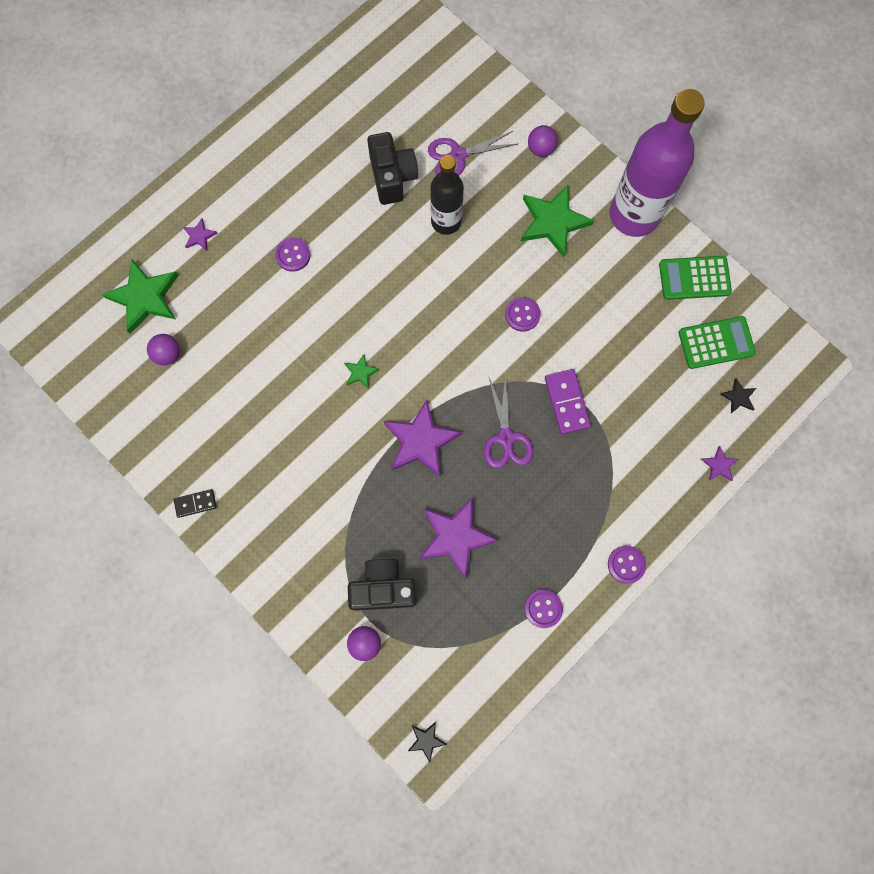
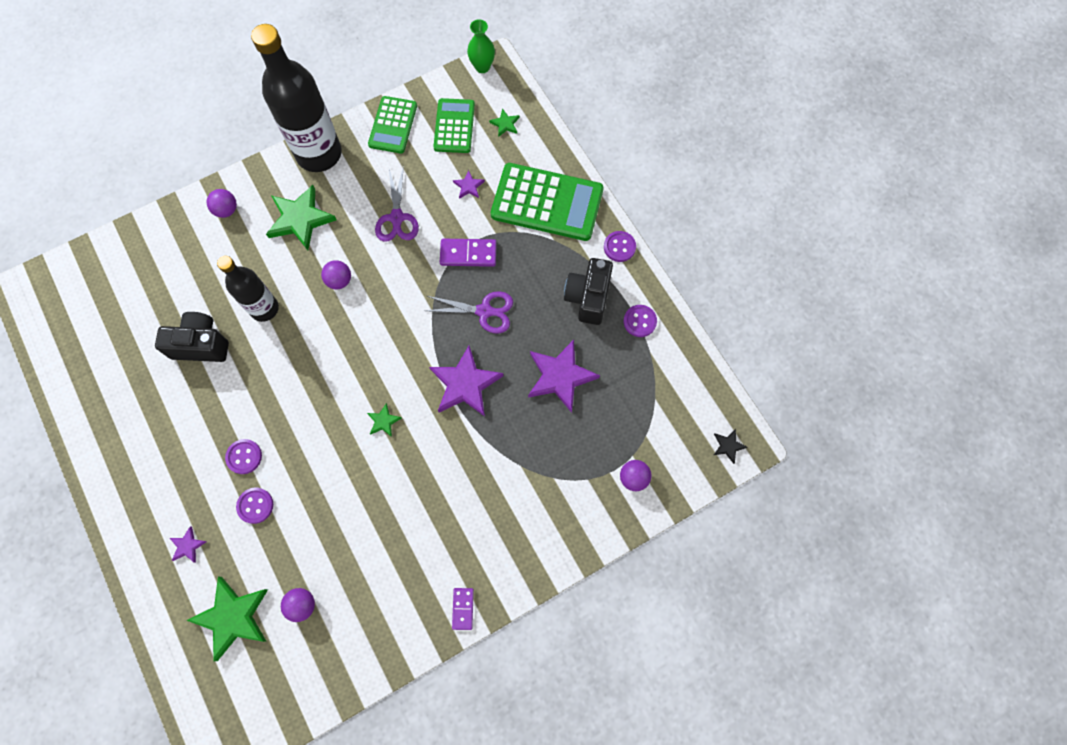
camera: 75 degrees left, 5 degrees down
black domino [174,489,217,518] -> purple domino [452,588,474,630]
black camera [348,558,417,611] -> black camera moved to [564,258,613,325]
purple scissors [428,131,518,176] -> purple scissors moved to [375,165,419,242]
purple button [505,297,541,332] -> purple button moved to [236,488,273,524]
purple bottle [610,89,705,237] -> black bottle [251,24,342,172]
purple star [701,446,739,481] -> purple star moved to [453,170,485,199]
black star [720,378,756,413] -> green star [489,108,520,137]
none -> purple ball [321,260,351,290]
none -> green vase [467,19,495,73]
none -> green calculator [491,163,603,241]

